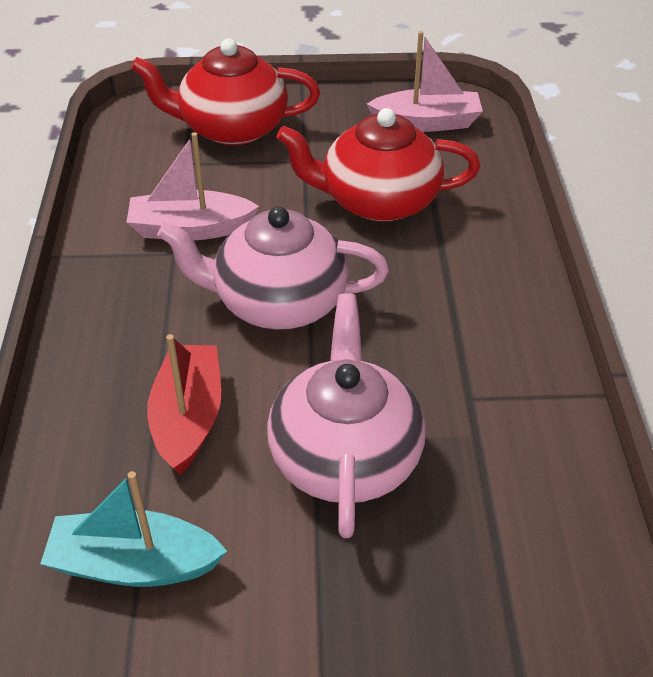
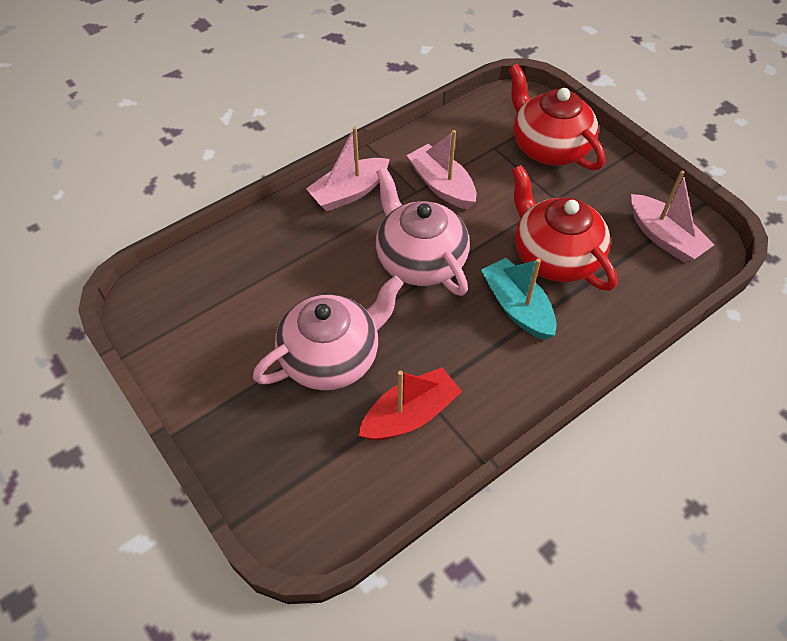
camera: 55 degrees right, 10 degrees up
turquoise boat [40,471,227,587] -> turquoise boat moved to [481,258,557,340]
red boat [147,334,221,475] -> red boat moved to [358,367,462,440]
none -> pink boat [306,127,390,211]

